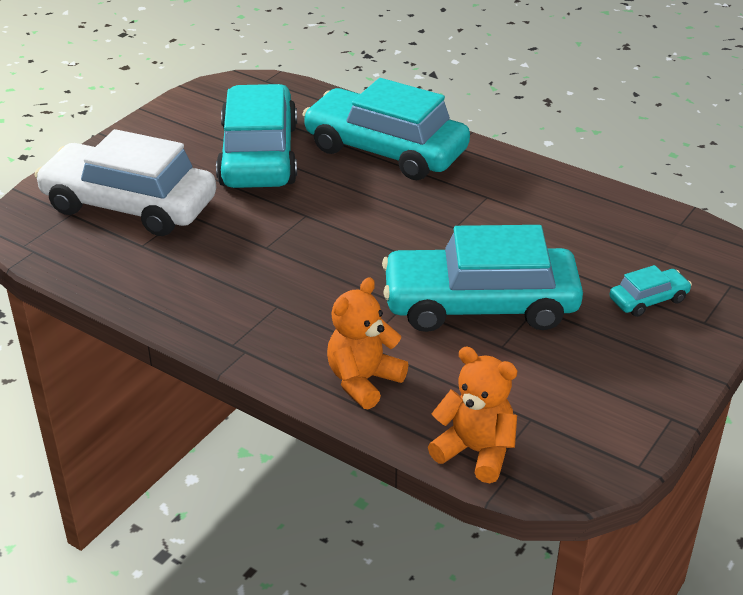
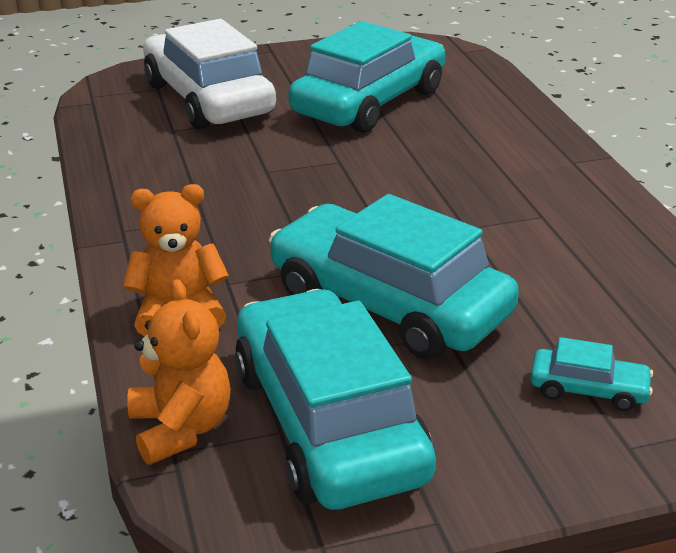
camera: 40 degrees right, 5 degrees down
turquoise car [302,78,470,180] -> turquoise car moved to [235,289,436,510]

